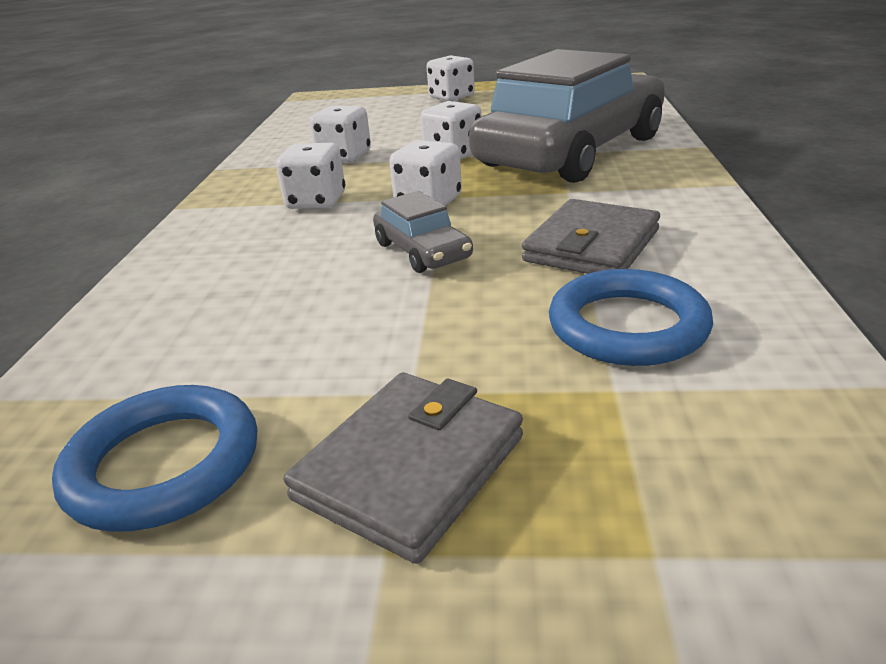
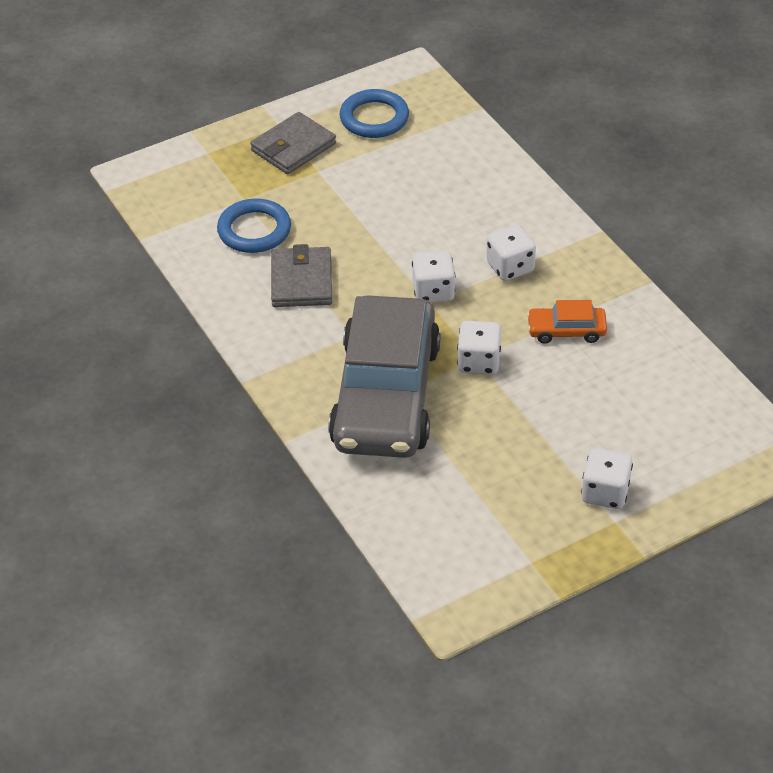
camera: 145 degrees right, 15 degrees up
grey wallet [284,373,523,564] -> grey wallet turned 45 degrees clockwise [250,112,336,174]
white dice [310,106,371,162] -> orange car [527,300,607,344]
grey car [373,191,473,273] -> none

